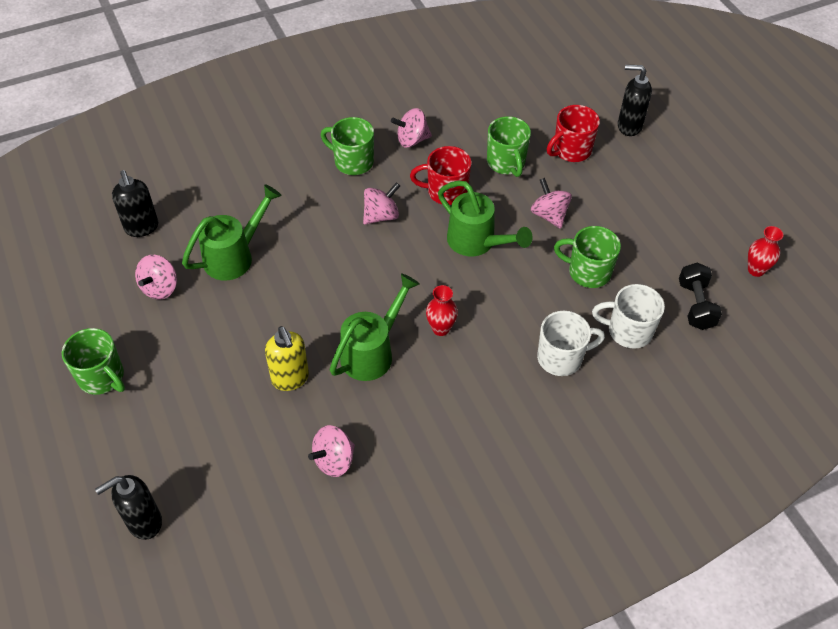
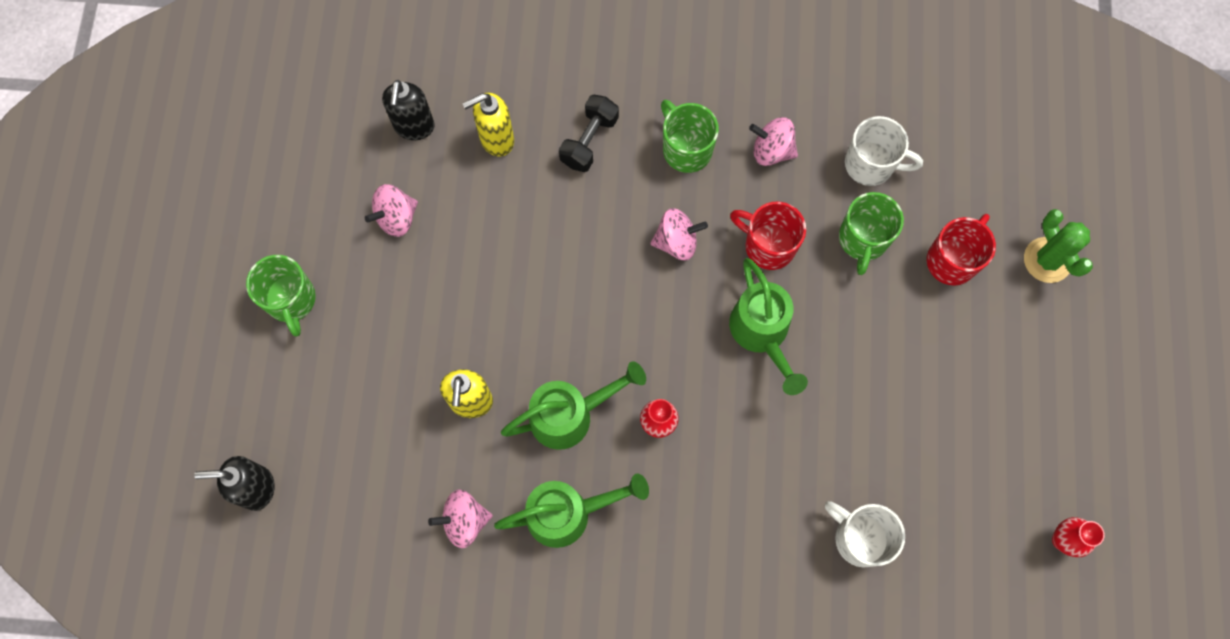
camera: 30 degrees right, 20 degrees up
green watering can [182,184,282,281] -> green watering can moved to [494,473,649,548]
pink spinning top [531,178,572,229] -> none
white mug [537,311,605,376] -> white mug moved to [845,116,923,186]
red mug [547,105,600,162] -> red mug turned 135 degrees clockwise [927,214,996,286]
green mug [554,226,621,288] -> none
black soap dispenser [618,65,652,136] -> green cactus [1024,209,1093,283]
black dumbbell [679,263,722,330] -> black dumbbell moved to [559,95,619,172]
none -> yellow soap dispenser [462,93,514,157]

